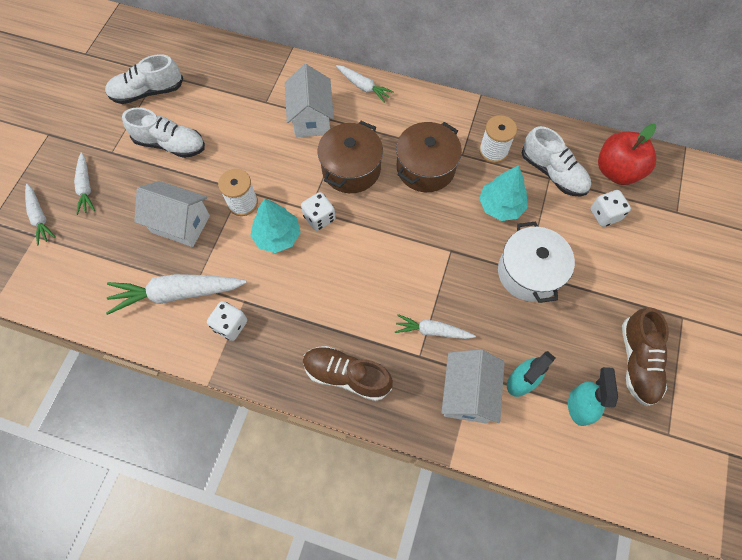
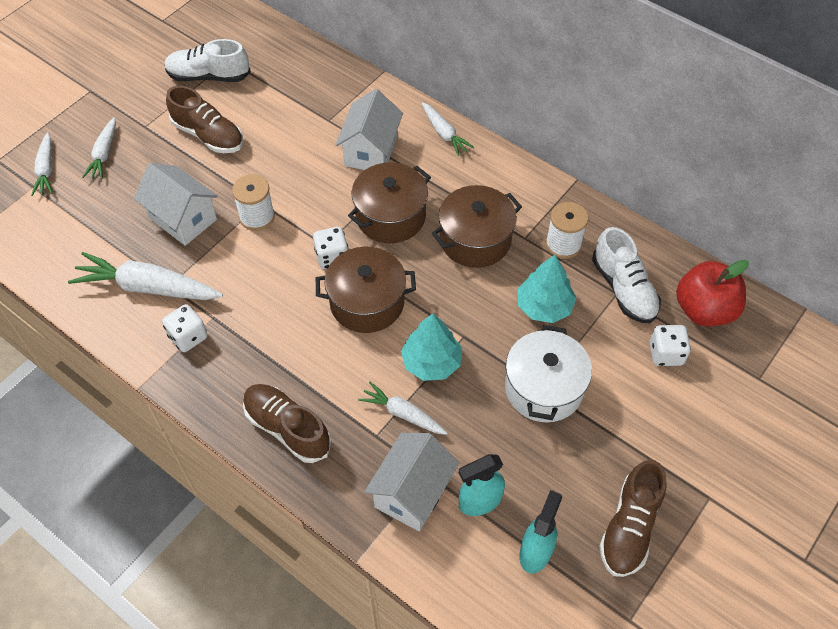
camera: 20 degrees right, 10 degrees down
white shoe [122,107,205,158] -> brown shoe [166,86,243,153]
turquoise tree [250,198,301,253] -> turquoise tree moved to [401,313,462,381]
none -> brown pot [316,247,416,333]

